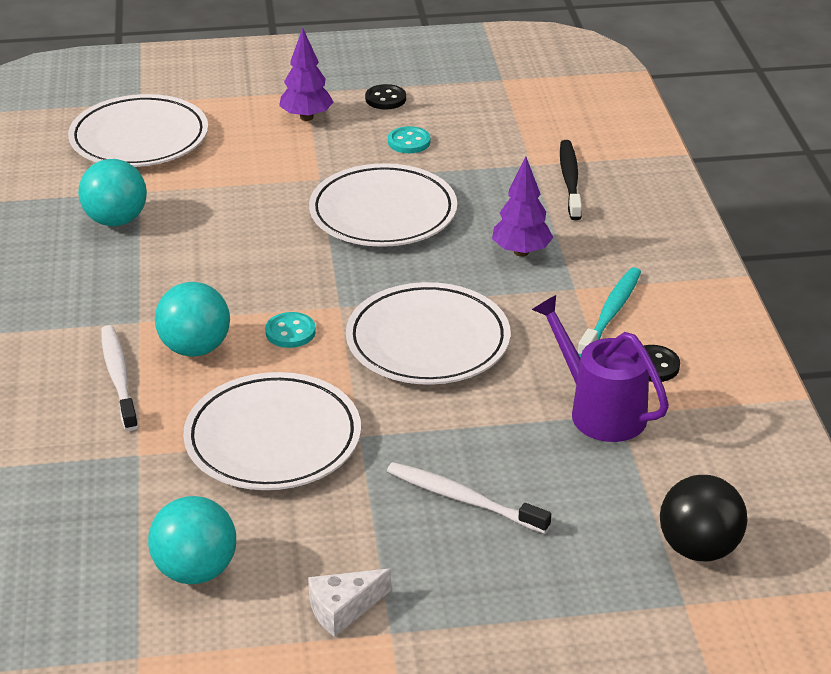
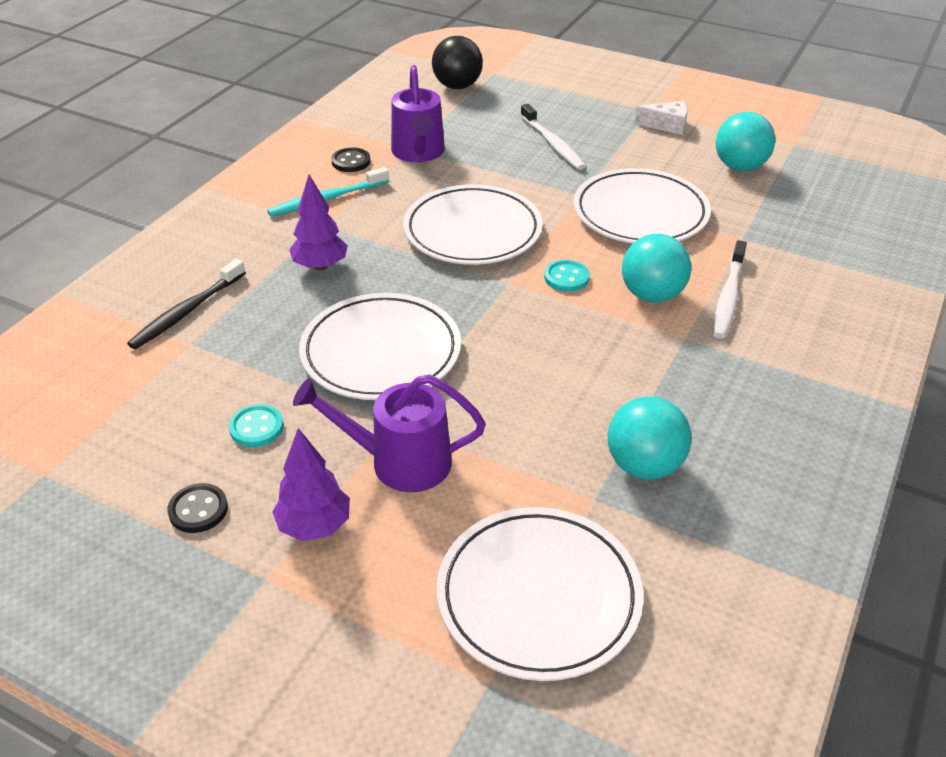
camera: 145 degrees left, 5 degrees up
none -> purple watering can [293,374,486,492]

